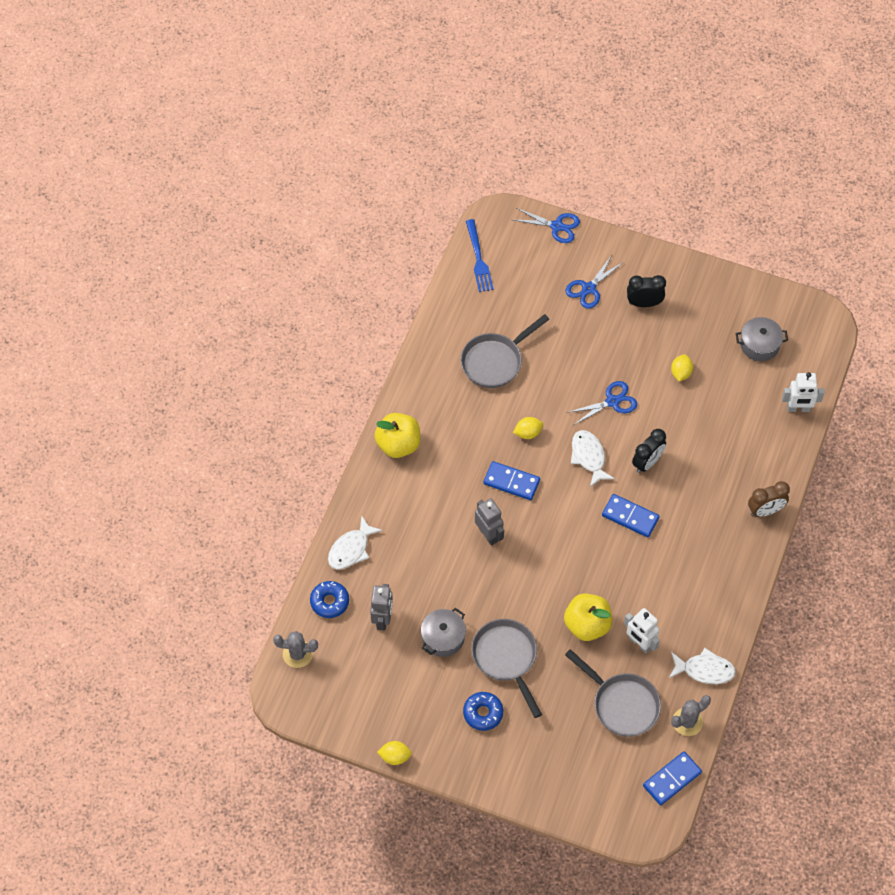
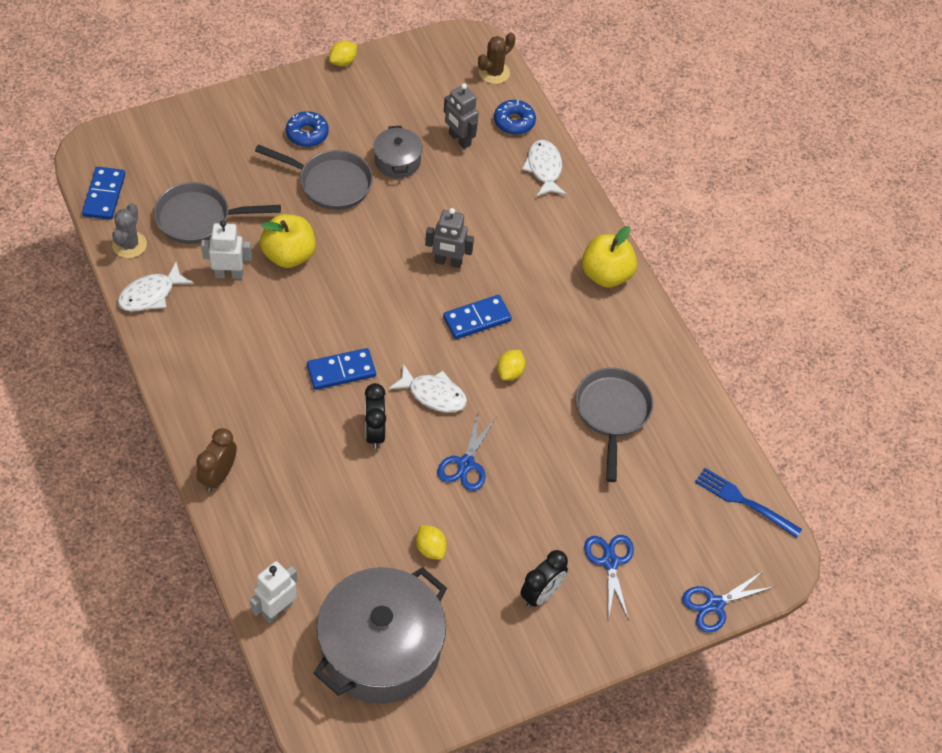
camera: 130 degrees right, 5 degrees down
grey cactus [273,631,318,668] -> brown cactus [478,33,515,84]
grey pot [736,317,788,361] -> grey pot [314,567,447,704], size x2.12

